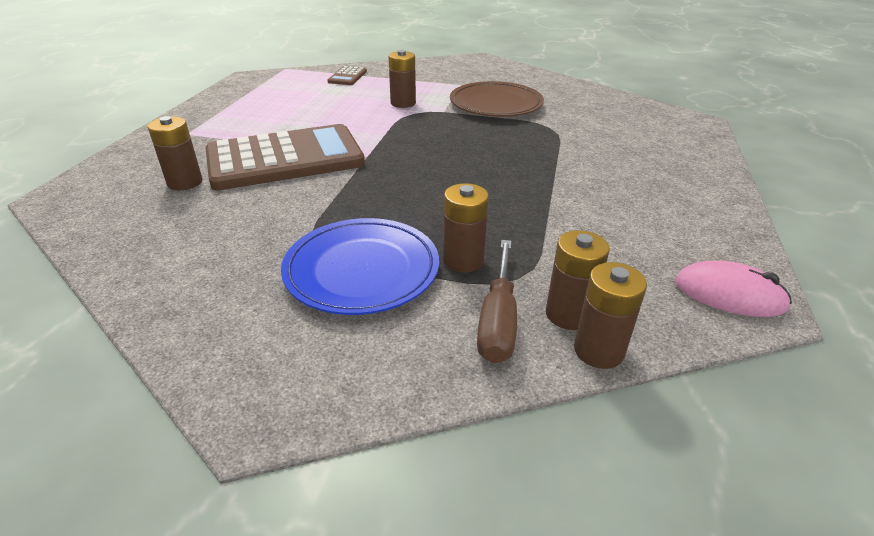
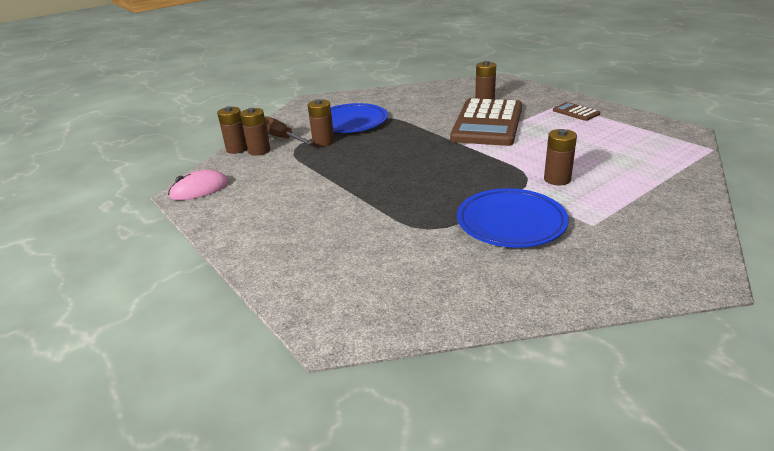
camera: 130 degrees right, 5 degrees down
brown calculator [327,66,367,85] -> brown calculator moved to [553,102,600,121]
brown plate [450,81,544,117] -> blue plate [457,188,569,248]

